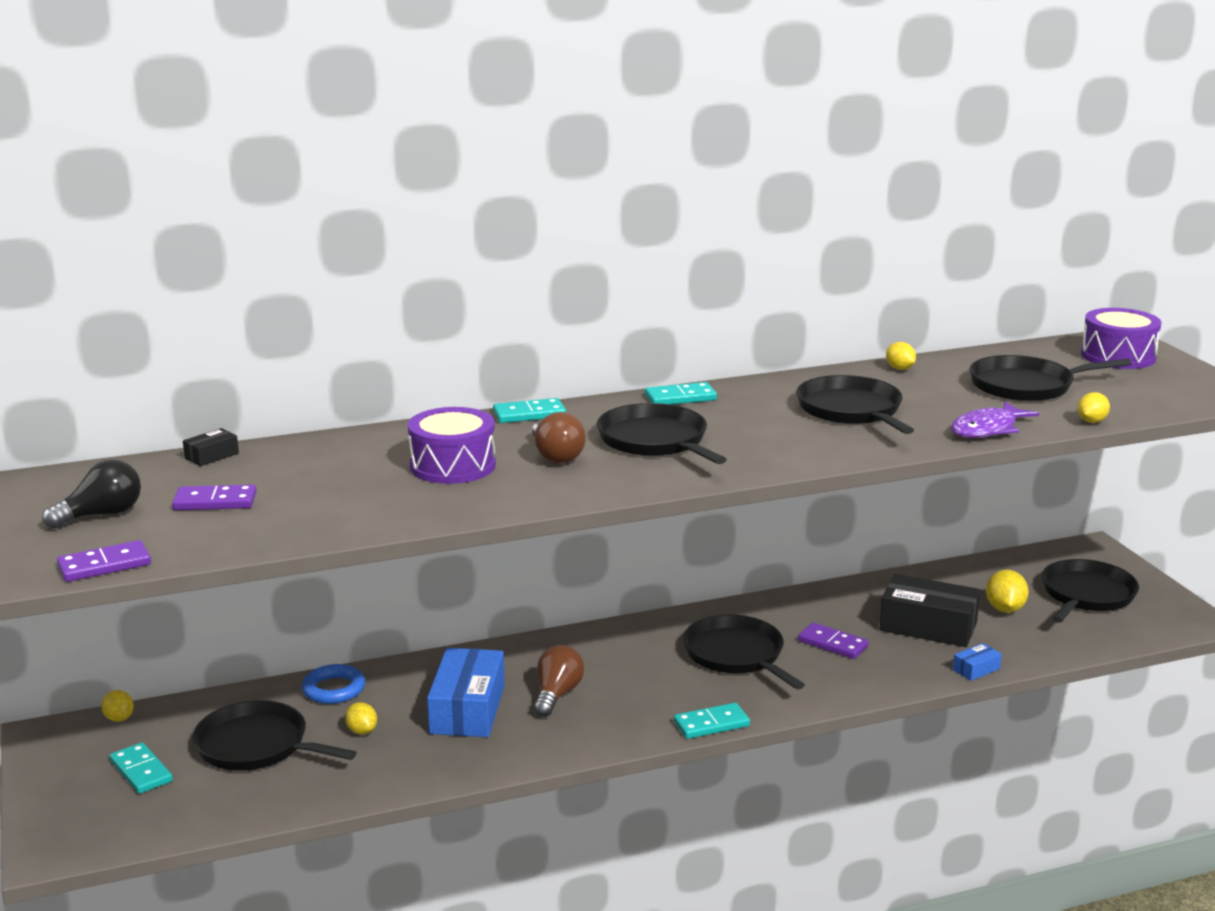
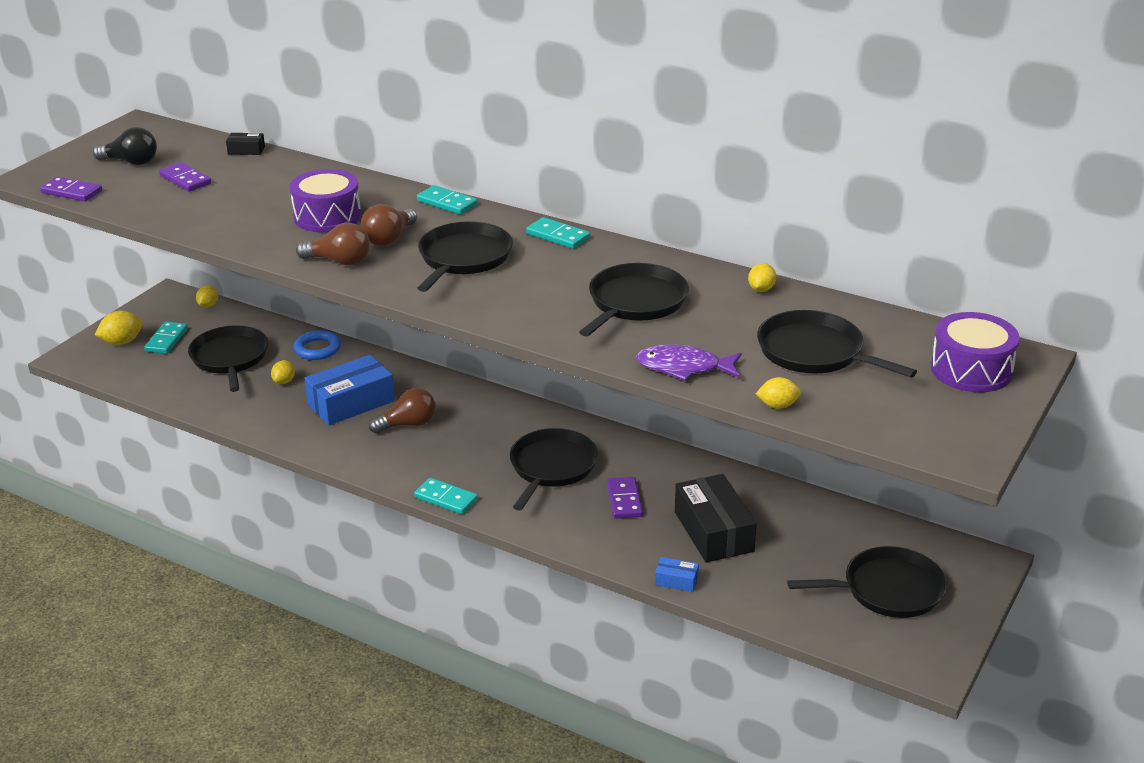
camera: 50 degrees right, 10 degrees up
yellow lemon [986,570,1029,613] -> yellow lemon moved to [95,311,143,345]
none -> brown light bulb [296,223,370,266]

